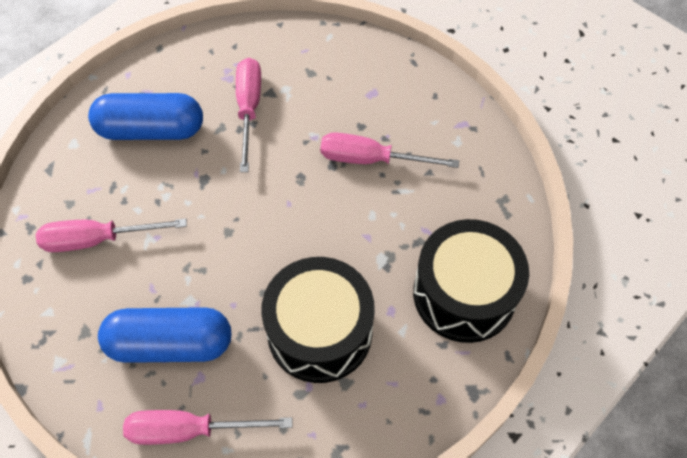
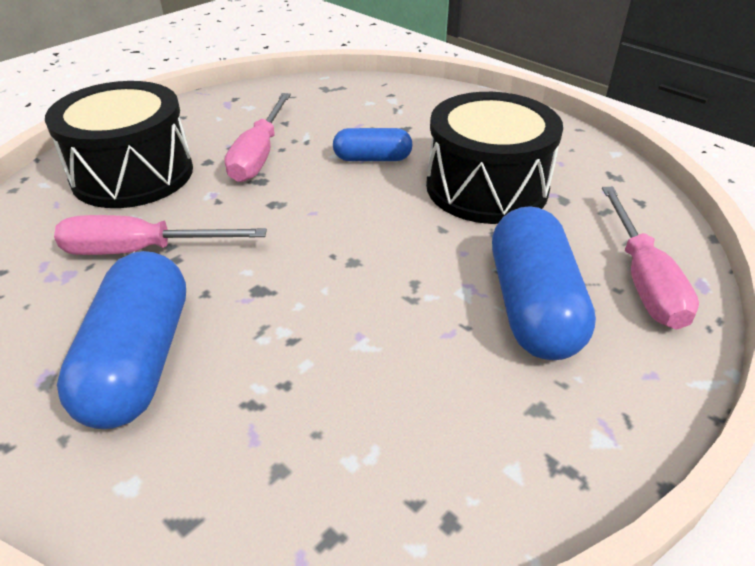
camera: 90 degrees left, 20 degrees down
pink screwdriver [36,219,187,252] -> none
black drum [413,219,529,343] -> black drum moved to [45,81,193,208]
none -> blue capsule [333,128,413,161]

